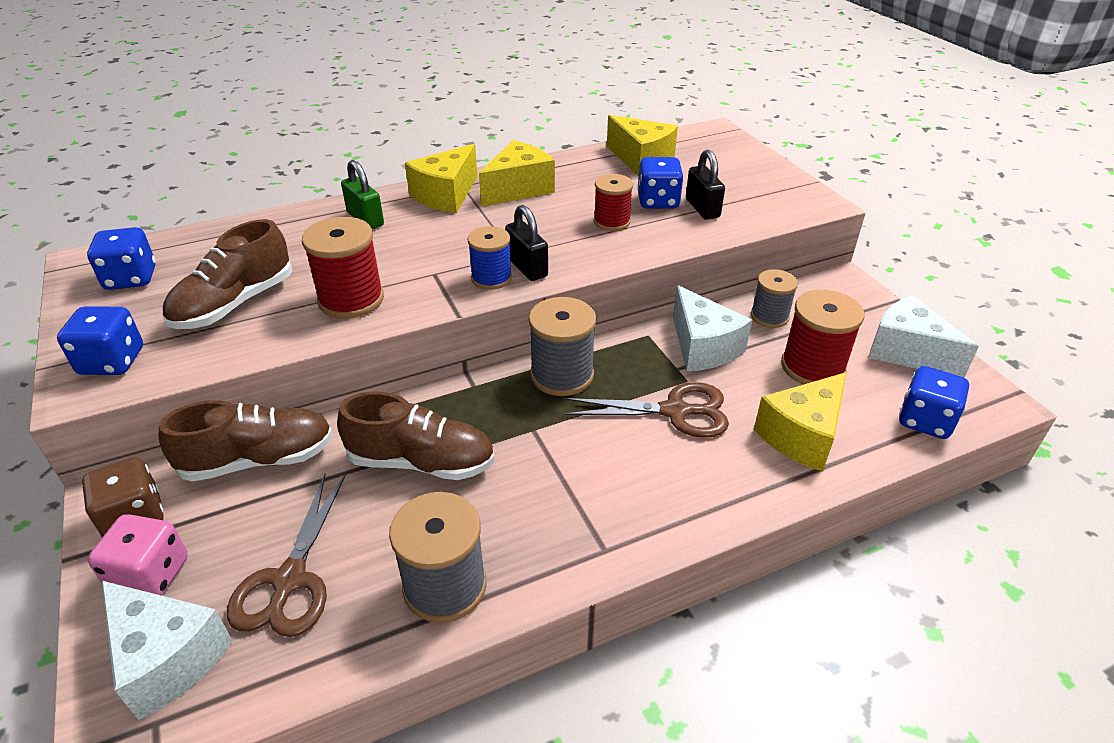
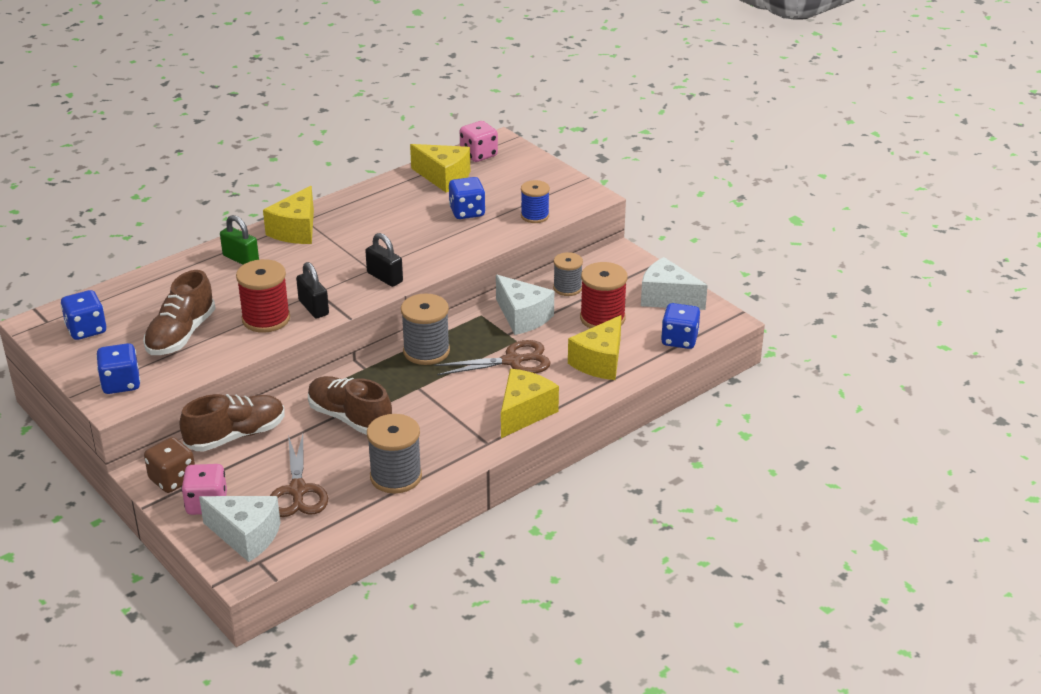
camera: 15 degrees left, 5 degrees down
brown shoe [337,392,495,480] -> brown shoe turned 135 degrees counterclockwise [308,376,392,435]
blue spool [468,226,512,290] -> blue spool moved to [521,180,550,223]
yellow cheese [479,140,555,207] -> yellow cheese moved to [501,369,559,438]
red spool [594,174,633,231] -> none
black padlock [686,150,725,220] -> black padlock moved to [296,262,329,318]
none -> pink dice [460,121,498,162]

